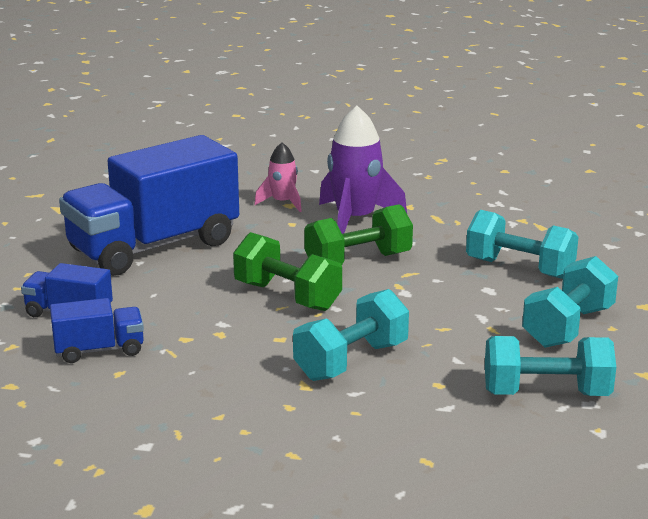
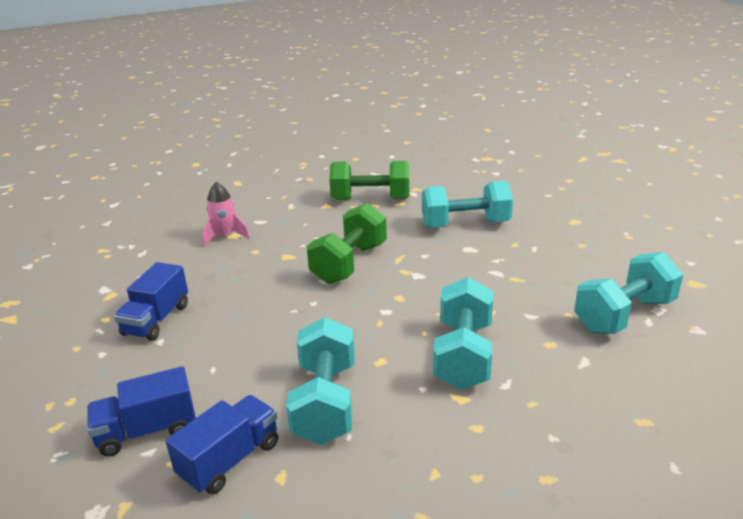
camera: 35 degrees left, 5 degrees up
blue truck [59,135,239,276] -> blue truck [114,262,188,341], size x0.45
green dumbbell [233,232,342,311] -> green dumbbell moved to [329,161,409,200]
purple rocket [319,106,407,234] -> none
turquoise dumbbell [522,256,618,348] -> turquoise dumbbell moved to [286,317,355,445]

